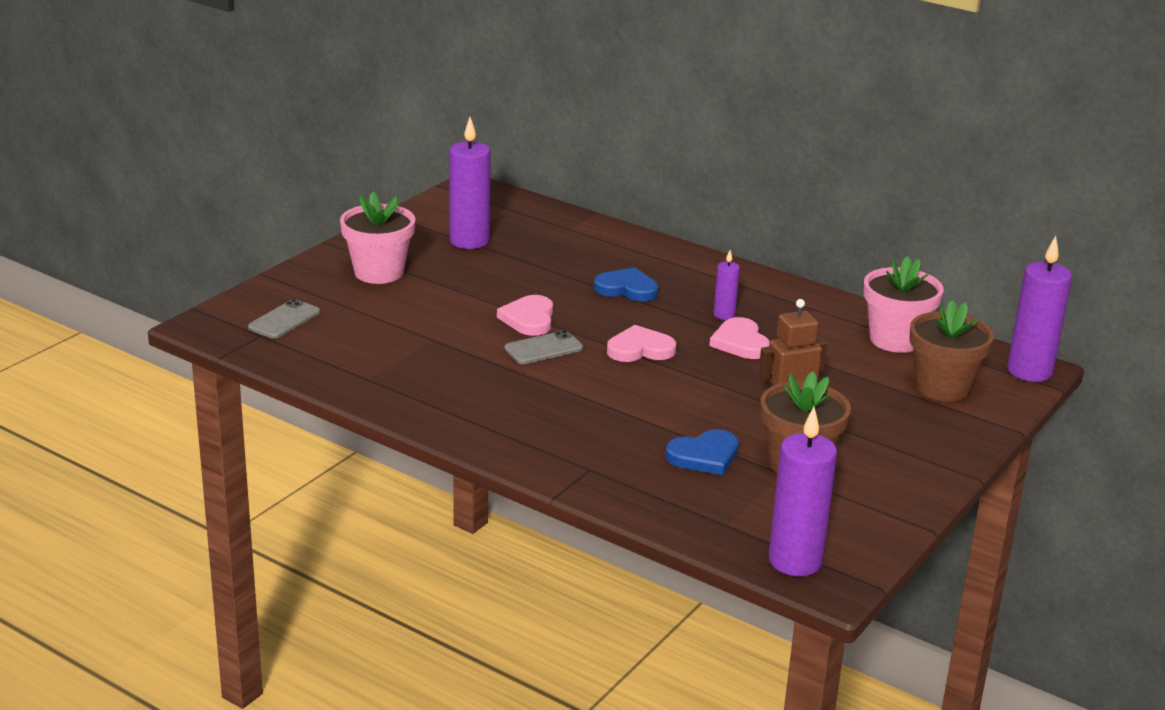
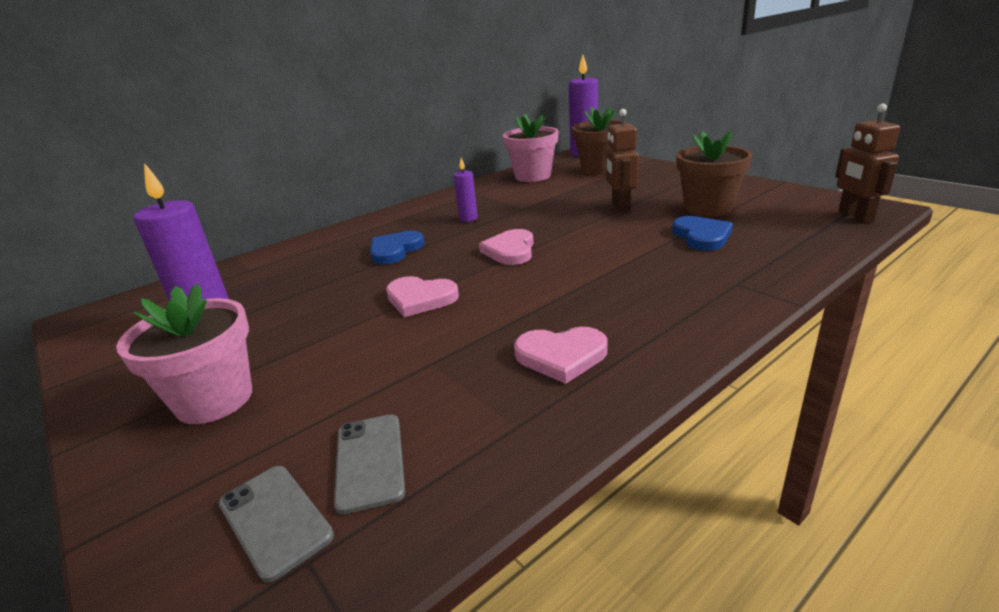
camera: 70 degrees left, 0 degrees up
grey phone [504,330,583,364] -> grey phone moved to [334,414,405,514]
pink heart [709,317,770,359] -> pink heart moved to [514,327,608,384]
purple candle [769,407,837,576] -> brown robot [835,103,900,223]

